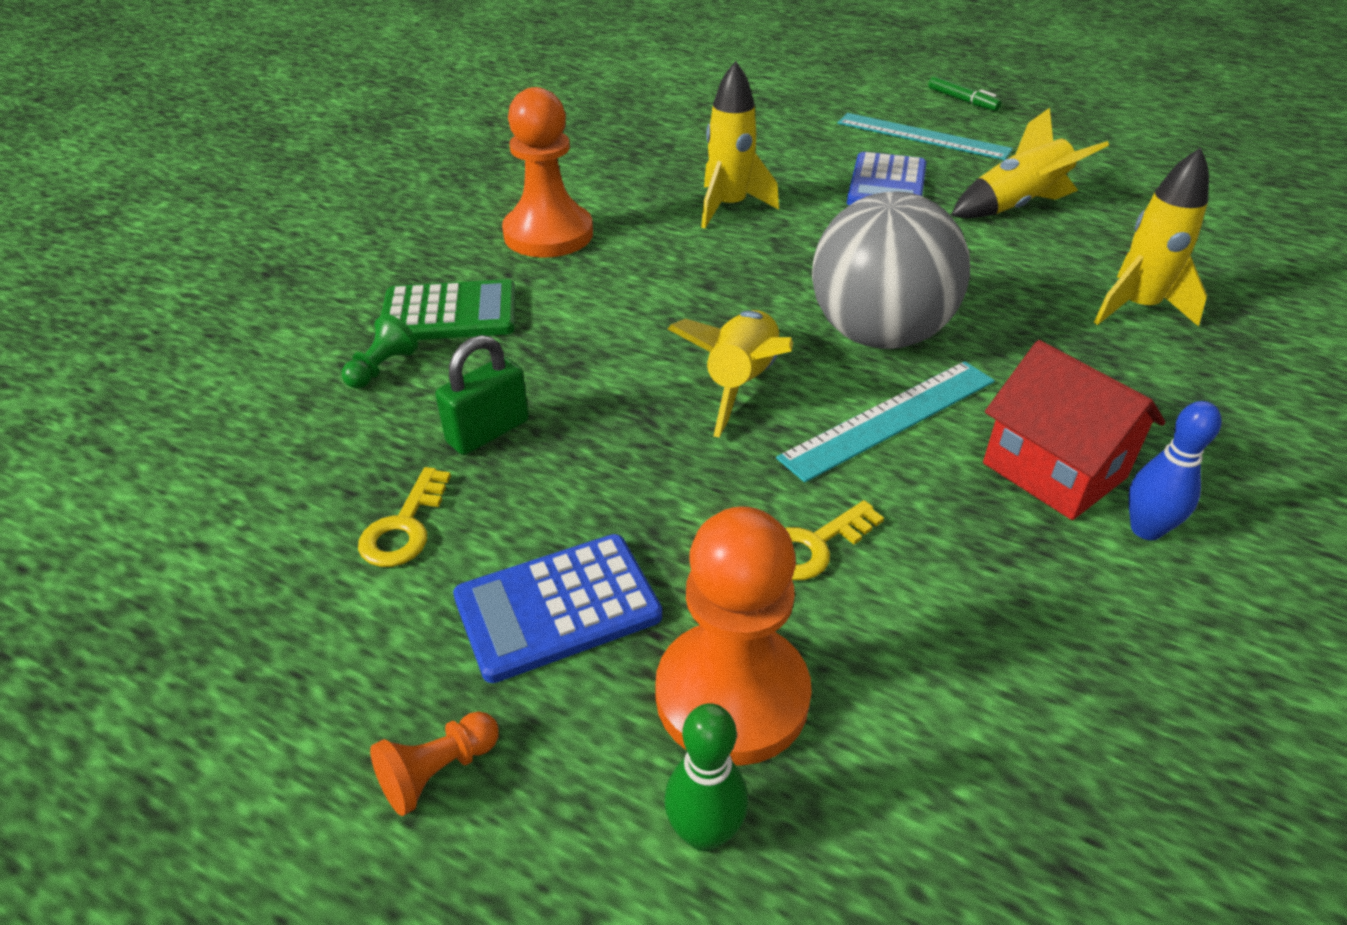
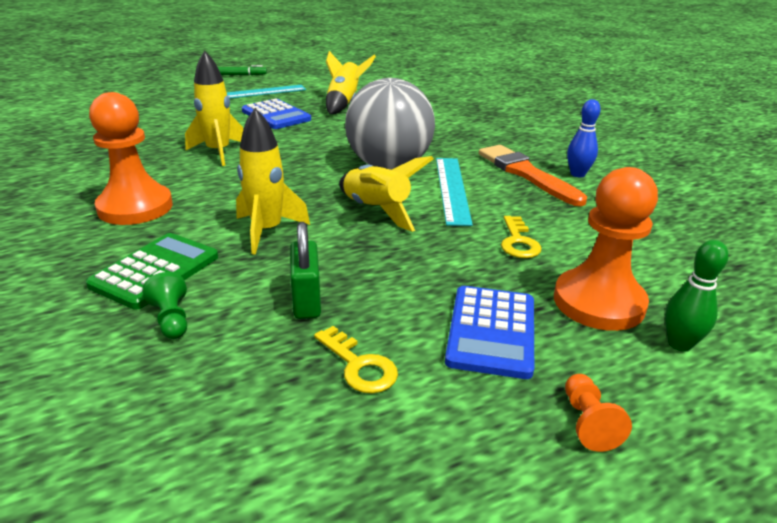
camera: 55 degrees left, 10 degrees down
red house [983,340,1165,520] -> orange brush [479,145,587,206]
yellow rocket [1094,147,1209,327] -> yellow rocket moved to [236,108,310,255]

